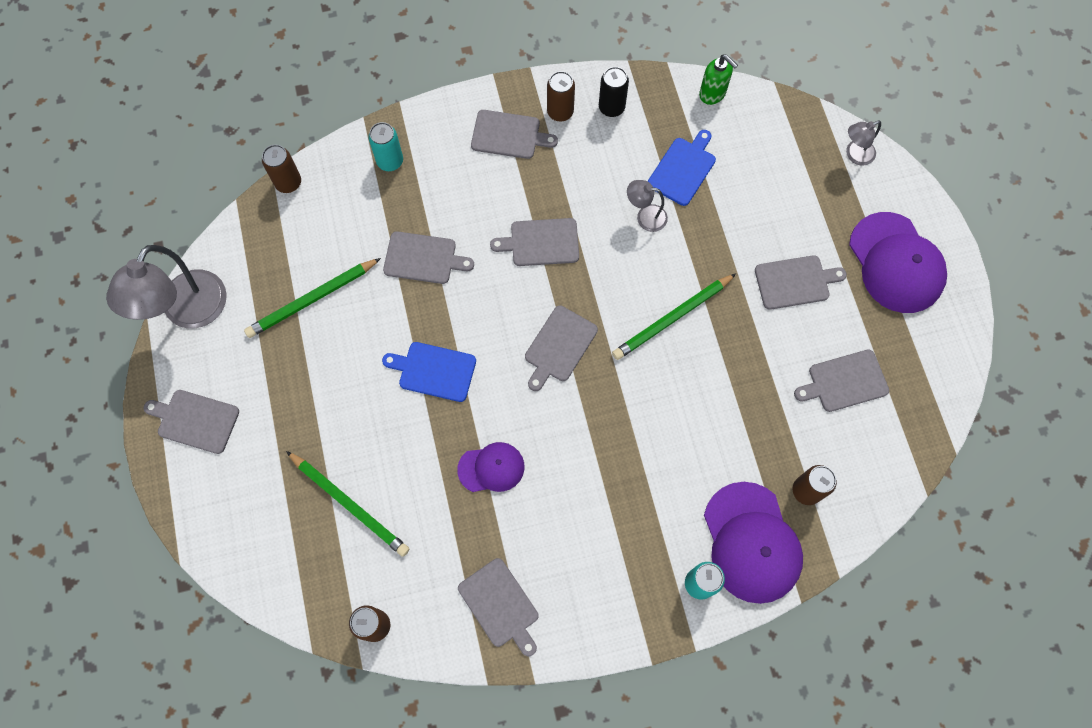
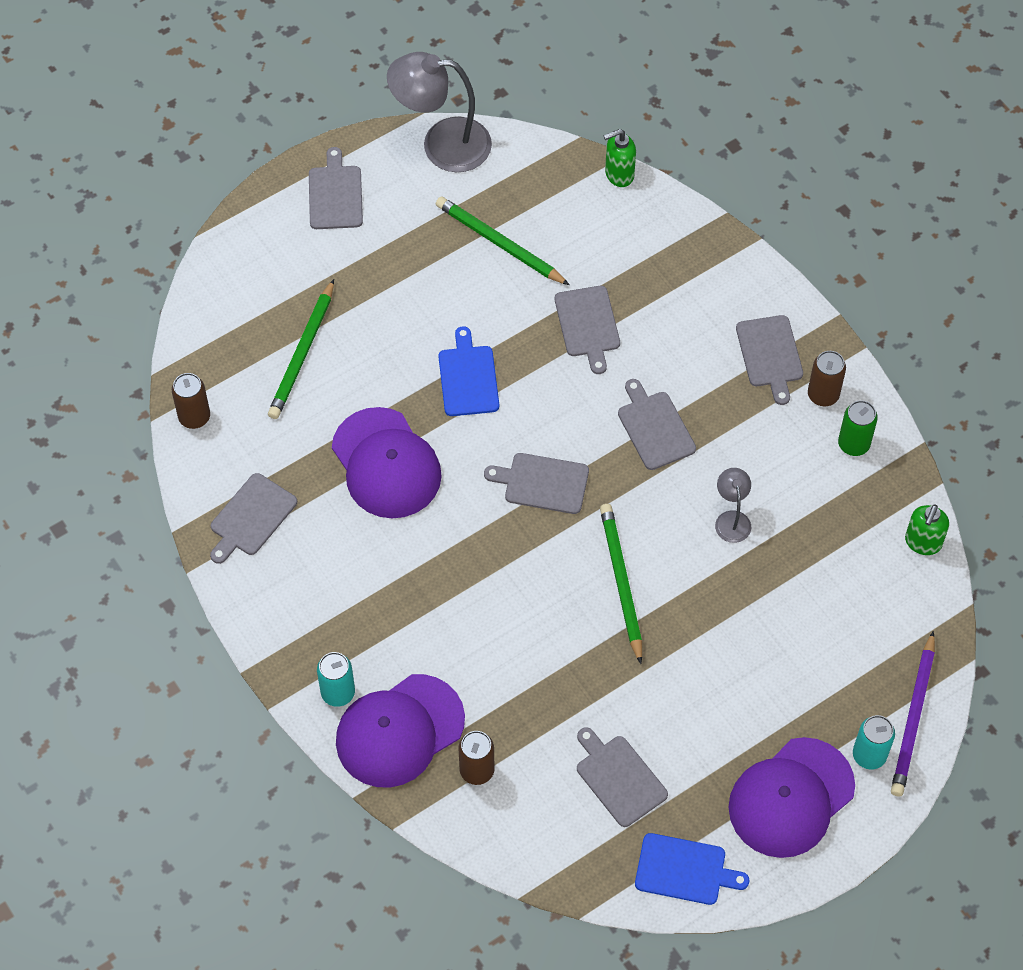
camera: 70 degrees right, 10 degrees down
brown can [262,145,301,193] -> green soap dispenser [603,129,636,187]
turquoise can [368,122,403,171] -> turquoise can moved to [853,715,895,769]
purple cap [457,442,524,492] -> purple cap [332,407,442,518], size x1.76
black can [599,67,629,117] -> green can [838,400,878,456]
green pencil [612,273,736,360] -> green pencil turned 45 degrees clockwise [600,504,642,664]
blue cutting board [648,130,716,206] -> blue cutting board moved to [635,833,749,905]
grey cutting board [755,255,847,310] -> none
grey lamp [846,121,881,166] -> purple pencil [891,631,935,796]

